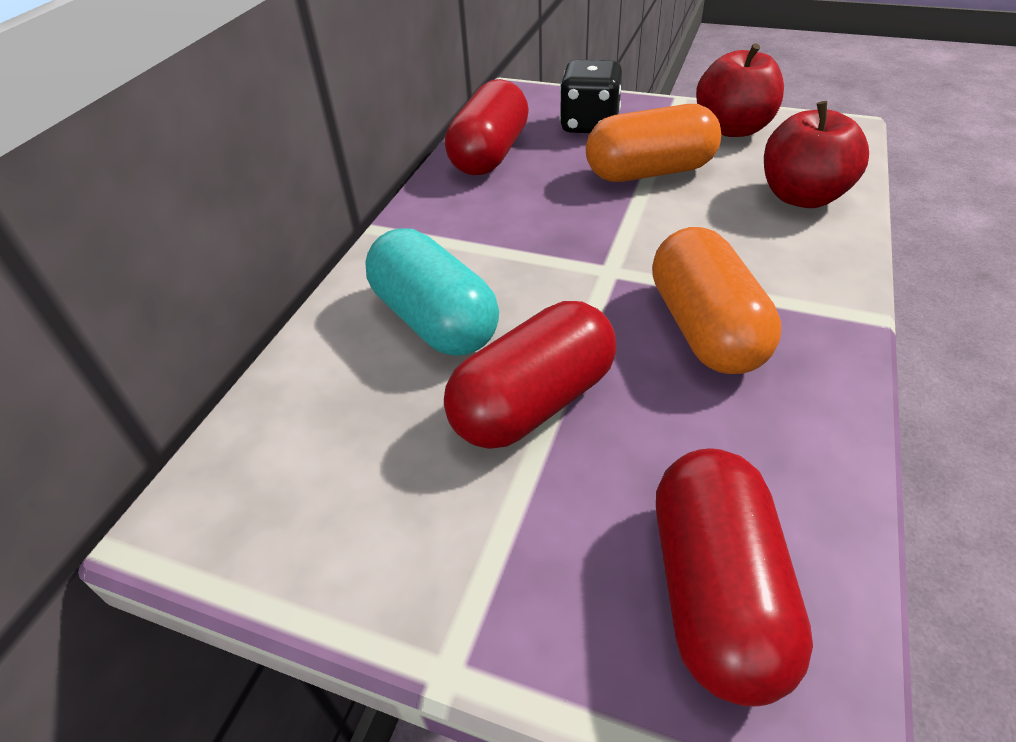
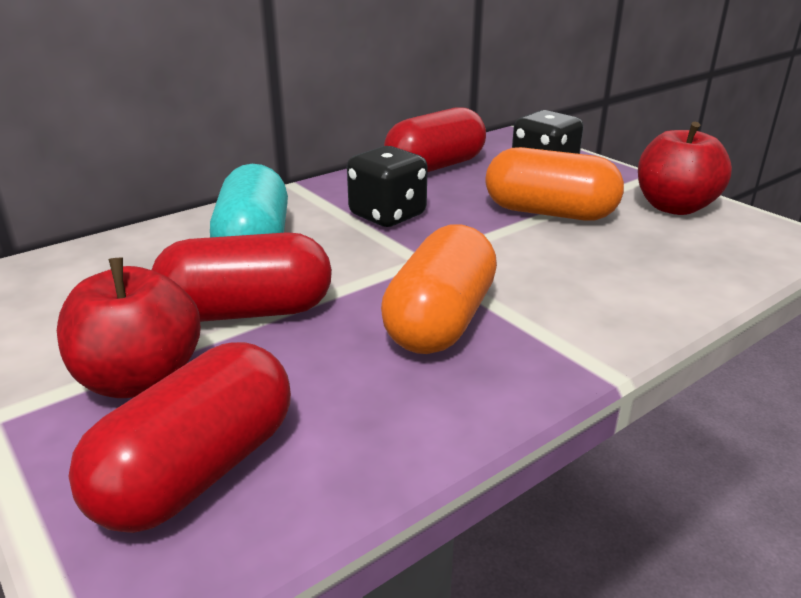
camera: 30 degrees right, 15 degrees down
red apple [764,101,869,208] -> red apple moved to [57,258,201,398]
none -> black dice [347,146,428,227]

